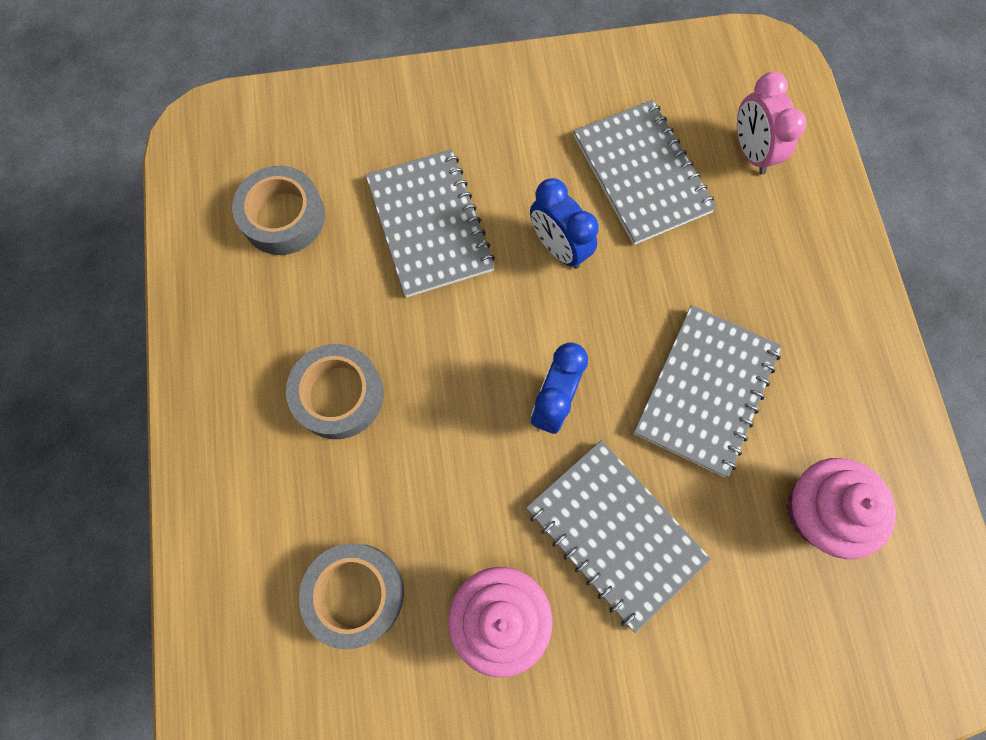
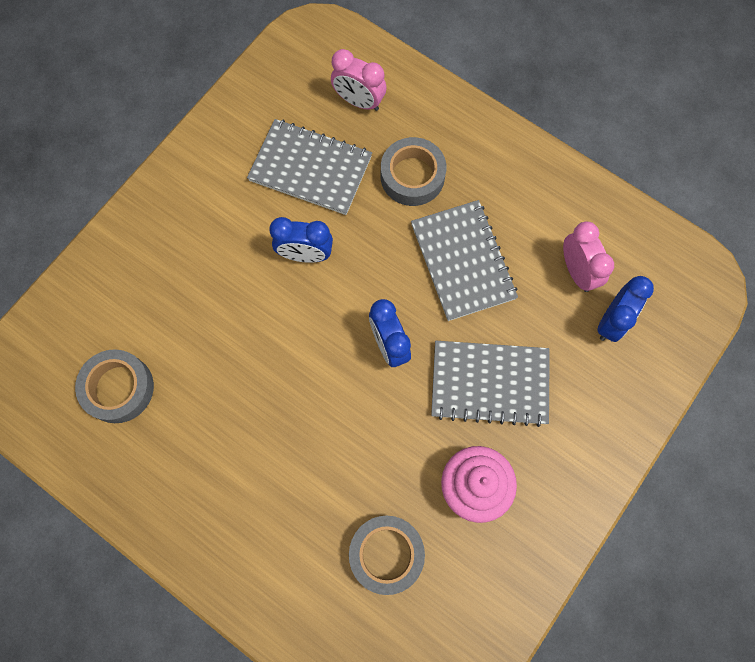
camera: 45 degrees left, 0 degrees up
grey tape [286,344,384,439] -> grey tape moved to [381,137,447,206]
grey notebook [366,149,495,298] -> none
pink cupcake [786,458,896,559] -> pink clock [563,222,614,292]
none -> blue clock [597,276,654,342]

